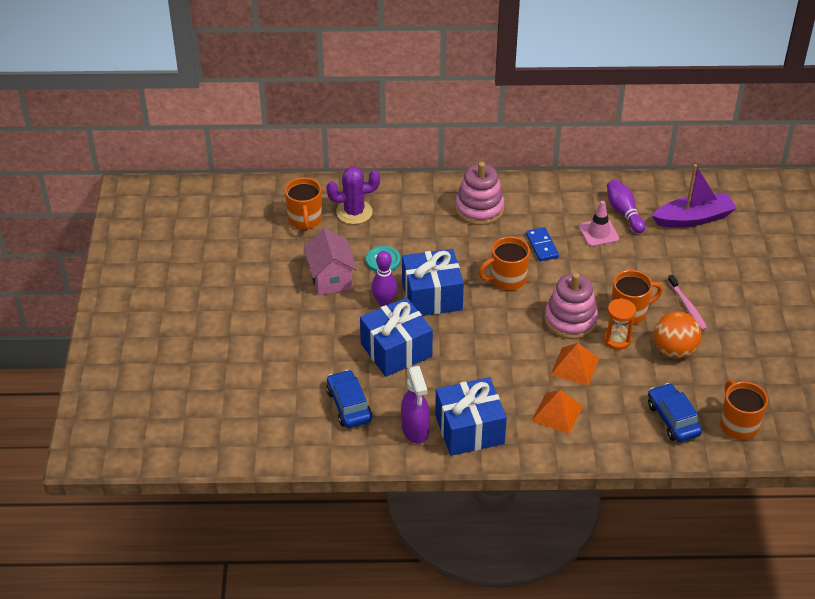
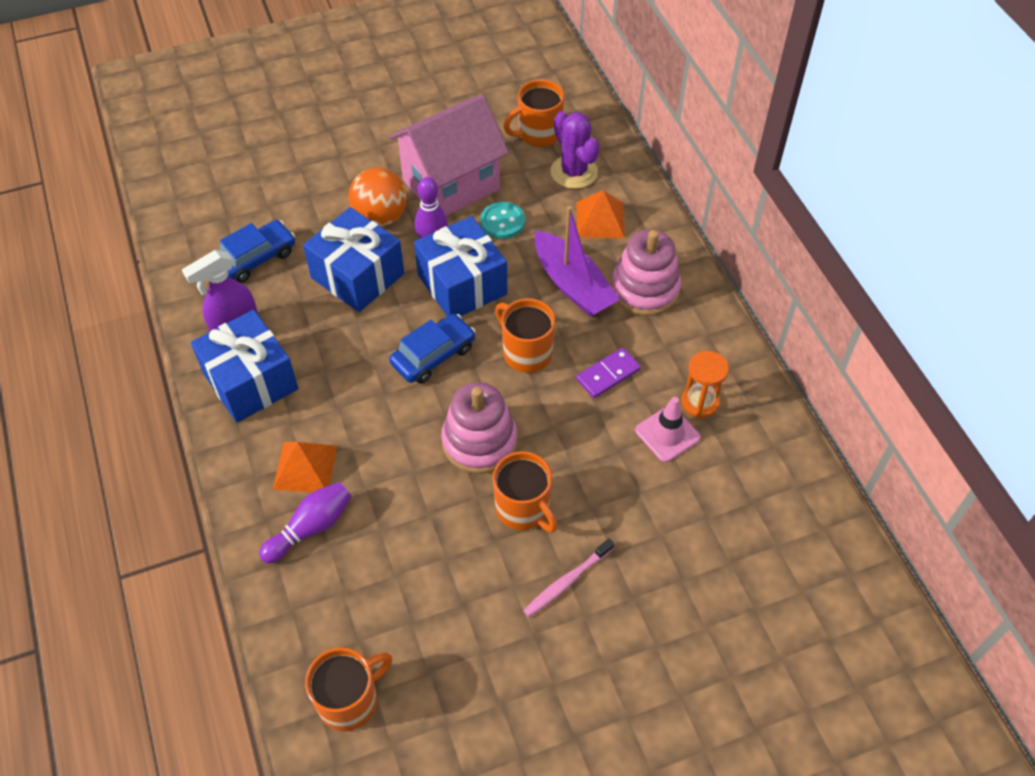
camera: 70 degrees right, 10 degrees up
pink house [304,228,357,295] -> pink house [389,94,509,216], size x1.52
blue domino [526,227,559,261] -> purple domino [576,348,641,398]
orange pyramid [551,343,599,386] -> orange pyramid moved to [577,190,625,238]
orange hourglass [604,298,636,350] -> orange hourglass moved to [681,351,729,418]
purple bowling pin [607,180,646,233] -> purple bowling pin moved to [259,482,351,564]
blue car [648,383,702,442] -> blue car moved to [389,314,476,384]
purple boat [652,164,736,227] -> purple boat moved to [535,206,620,317]
orange ball [654,312,702,359] -> orange ball moved to [348,168,407,227]

